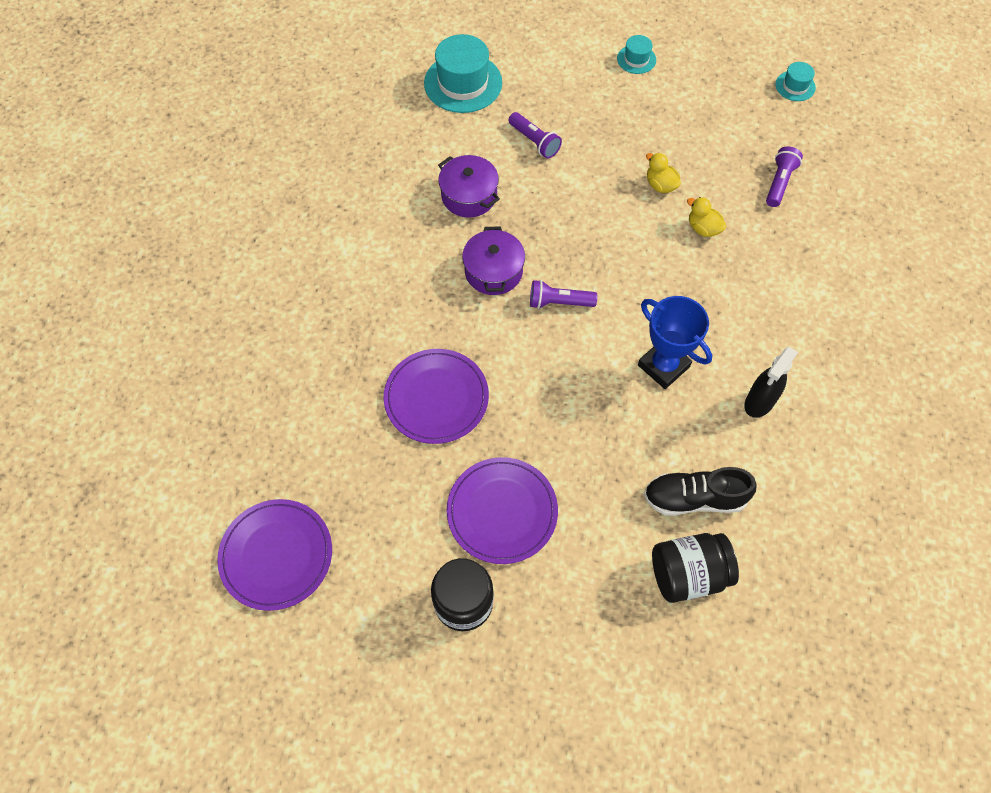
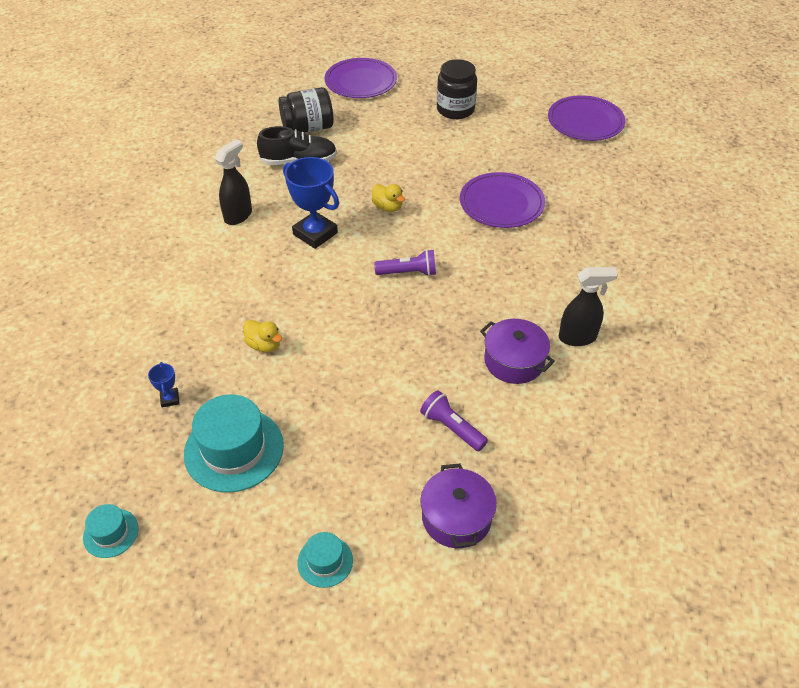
camera: 175 degrees right, 15 degrees down
turquoise hat [424,34,502,113] -> turquoise hat moved to [184,394,284,493]
purple plate [447,457,558,564] -> purple plate moved to [325,58,397,98]
purple pot [462,226,525,295] -> purple pot moved to [420,463,497,548]
yellow duck [646,153,681,193] -> yellow duck moved to [372,184,405,212]
purple flashlight [766,146,803,207] -> blue trophy [148,362,180,408]
none -> black spray bottle [559,267,618,346]

